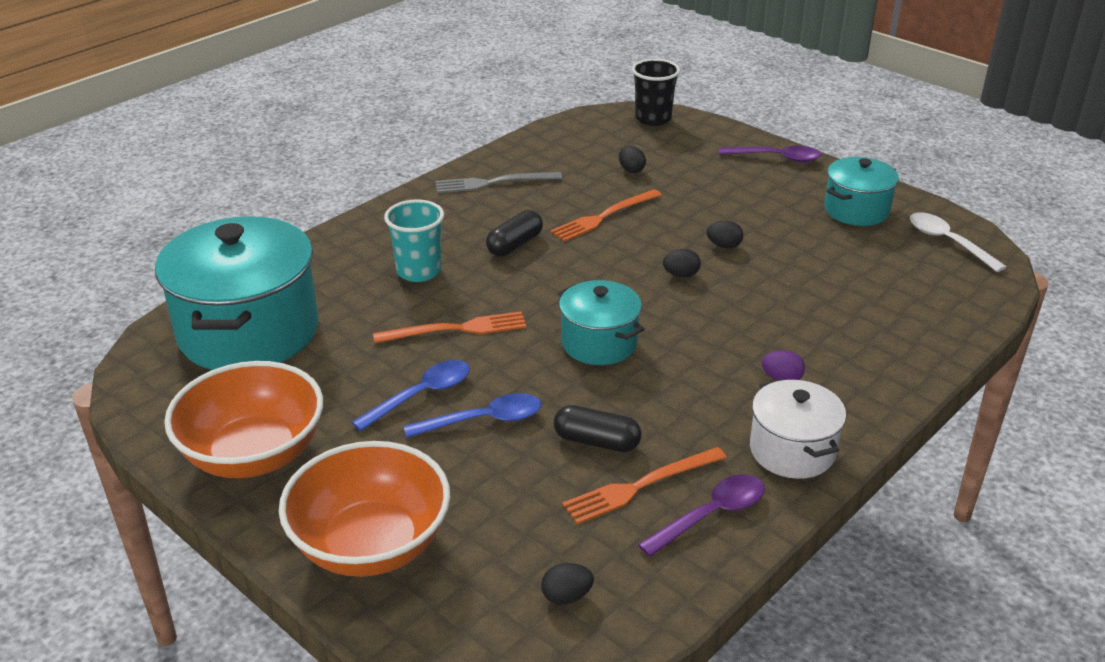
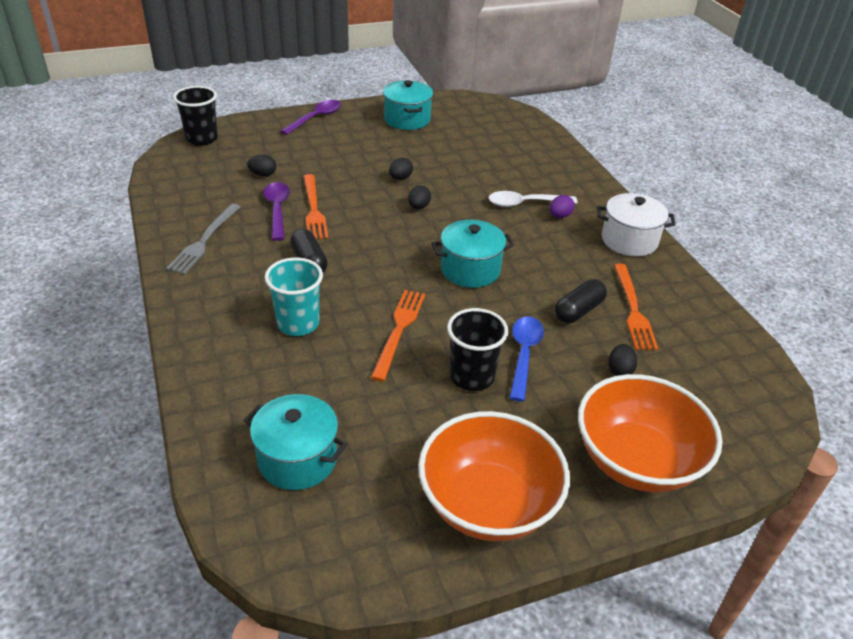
camera: 65 degrees left, 5 degrees up
turquoise pot [155,216,319,370] -> turquoise pot [244,394,347,490], size x0.54
blue spoon [352,360,470,431] -> black cup [447,308,509,391]
black egg [541,563,594,605] -> black egg moved to [608,344,637,376]
purple spoon [638,474,765,557] -> purple spoon moved to [263,182,290,241]
white spoon [910,212,1006,272] -> white spoon moved to [489,191,577,207]

